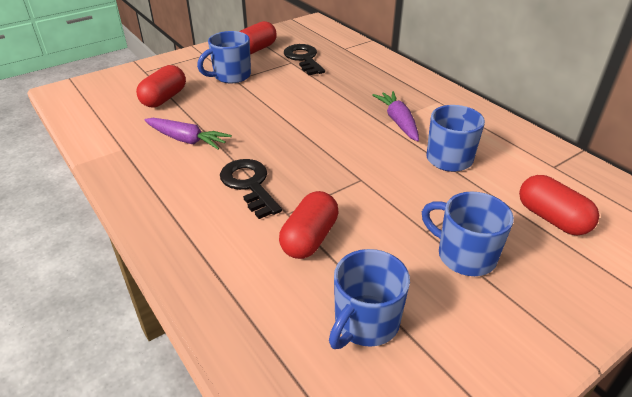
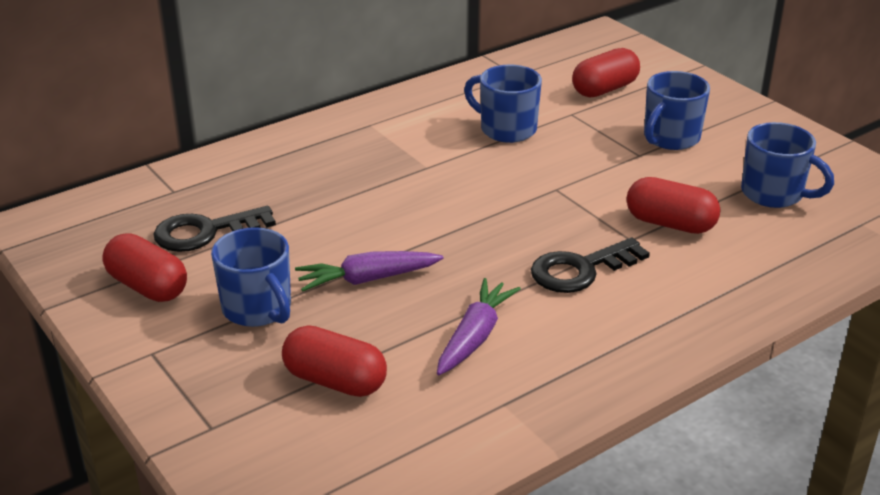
camera: 90 degrees left, 5 degrees down
purple carrot [372,91,419,142] -> purple carrot moved to [295,251,444,292]

